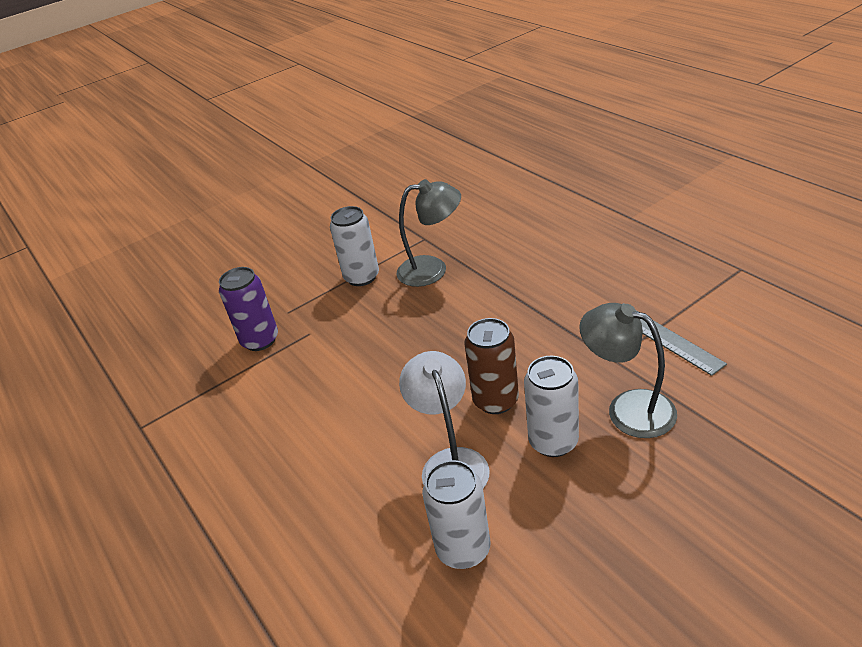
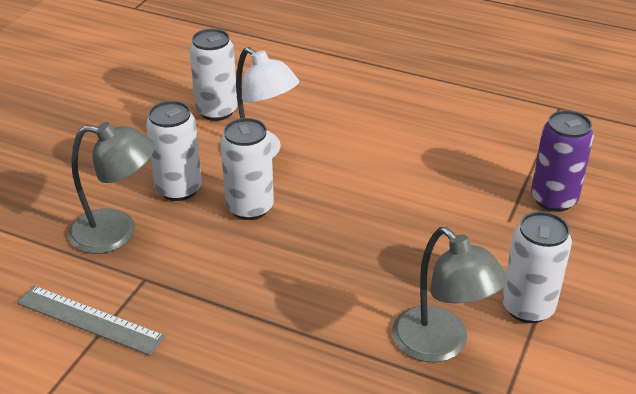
camera: 145 degrees right, 0 degrees up
grey lamp [397,179,461,287] -> grey lamp turned 90 degrees counterclockwise [392,227,508,362]
brown can [465,318,519,414] -> white can [220,118,274,220]

